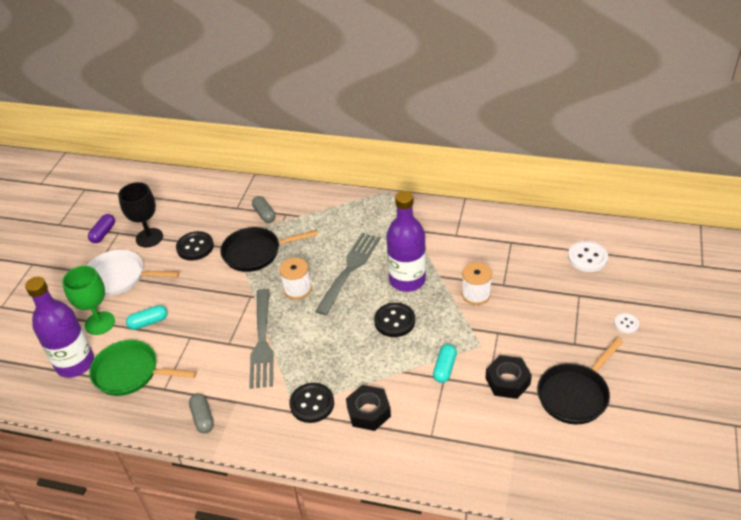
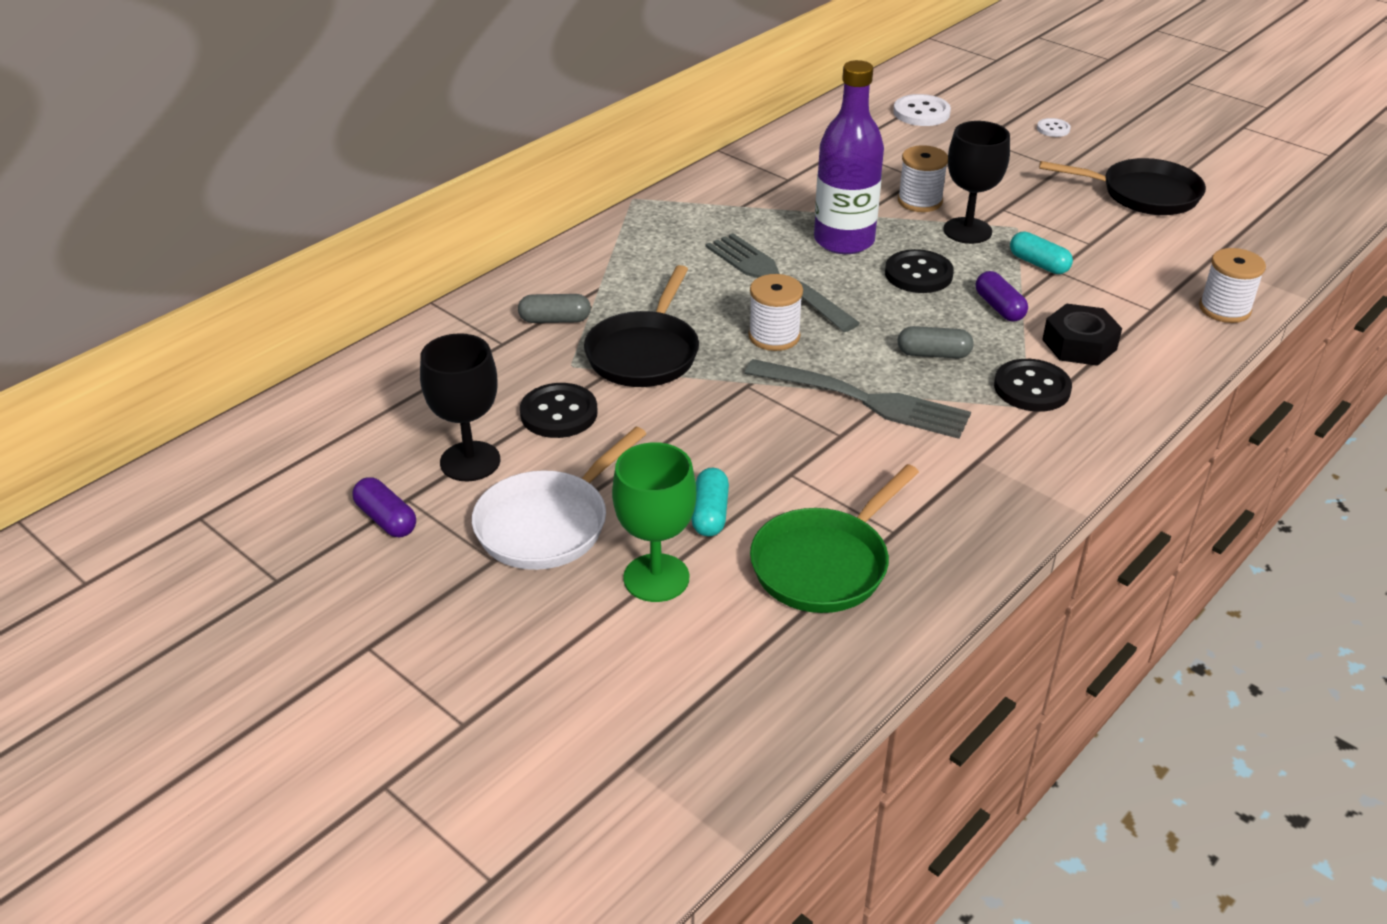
camera: 65 degrees left, 5 degrees down
purple bottle [25,277,94,378] -> none
grey capsule [189,394,214,433] -> grey capsule moved to [898,326,974,358]
black nut [486,355,532,399] -> none
black pan [537,338,623,424] -> black pan turned 60 degrees counterclockwise [1039,158,1206,215]
none -> black goblet [943,121,1010,244]
none -> purple capsule [976,271,1028,322]
none -> white spool [1199,248,1266,323]

